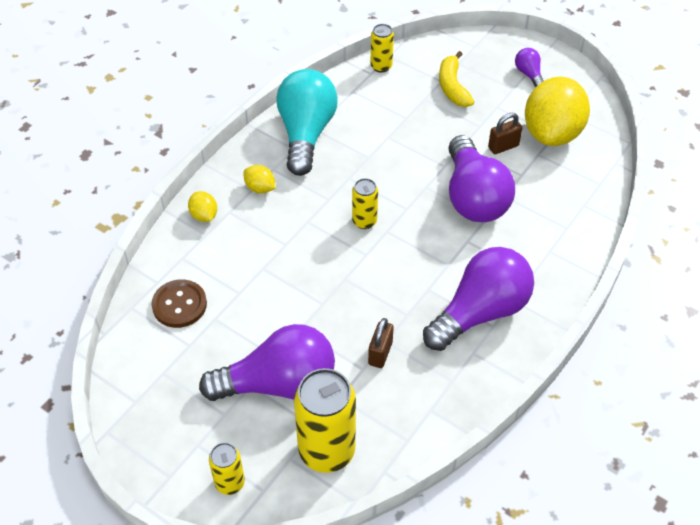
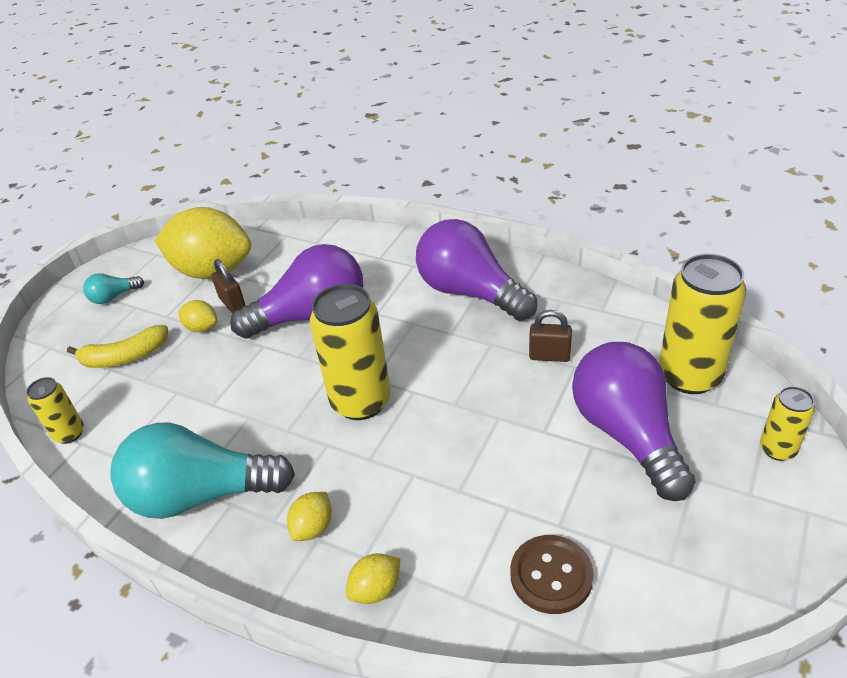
camera: 95 degrees left, 10 degrees down
yellow can [352,178,378,229] -> yellow can [310,284,391,420], size x1.93
purple light bulb [515,48,544,88] -> turquoise light bulb [83,273,144,304]
none -> yellow lemon [178,300,217,332]

